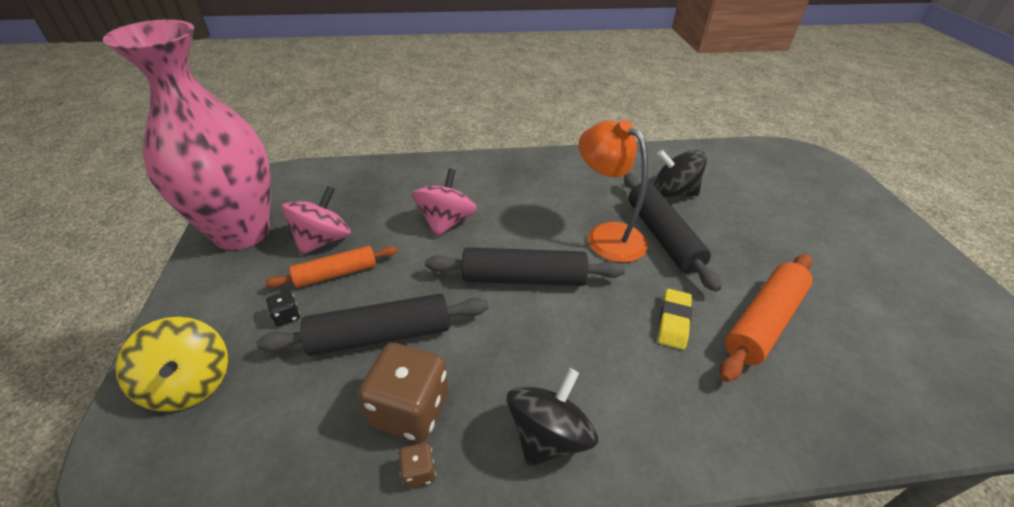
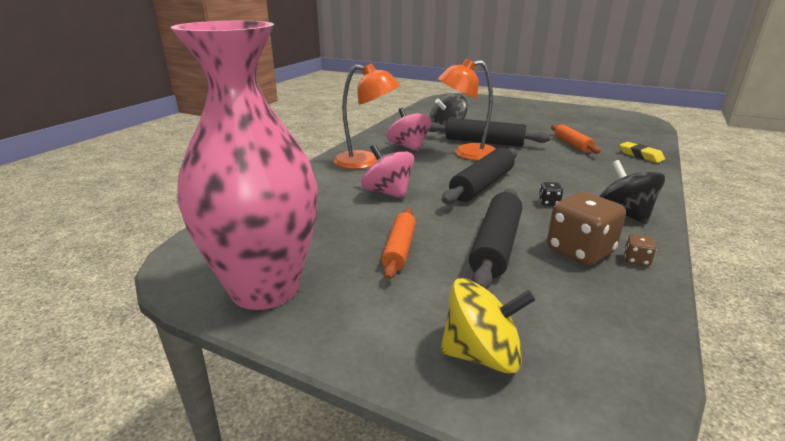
camera: 55 degrees left, 15 degrees down
black dice [266,290,300,326] -> black dice moved to [539,182,563,206]
pink spinning top [282,186,351,255] -> pink spinning top moved to [387,108,431,152]
yellow eraser [658,289,692,350] -> yellow eraser moved to [620,142,665,163]
orange rolling pin [720,254,813,382] -> orange rolling pin [551,124,600,154], size x0.65
none -> orange lamp [334,63,400,169]

